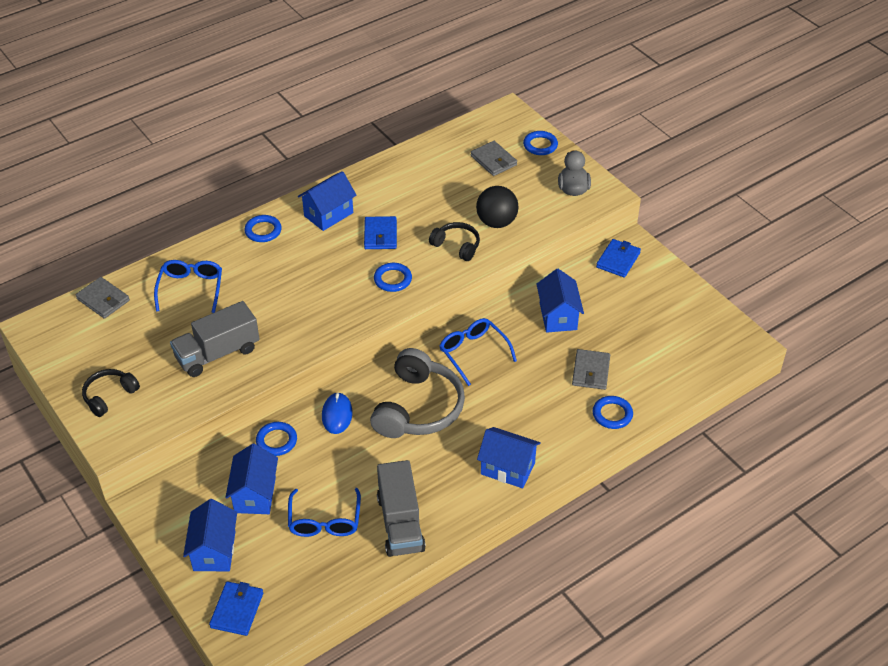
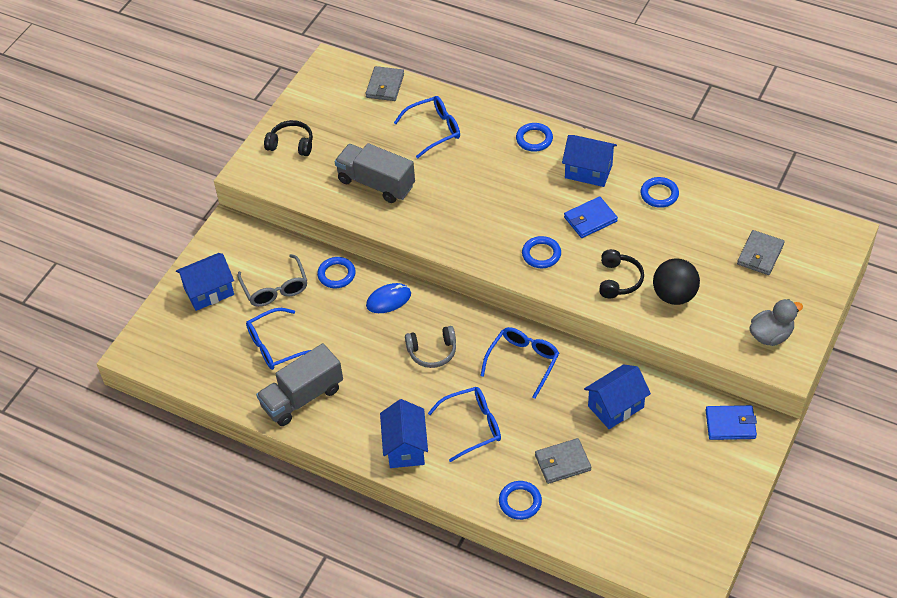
camera: 65 degrees right, 5 degrees up
blue wallet [209,581,263,636] -> none
blue house [225,444,278,514] -> grey glasses [237,254,307,307]
grey headphones [370,348,465,438] -> grey headphones [405,326,456,368], size x0.54
blue ring [523,131,558,155] -> blue ring moved to [641,177,679,208]
none -> blue glasses [428,387,501,462]

